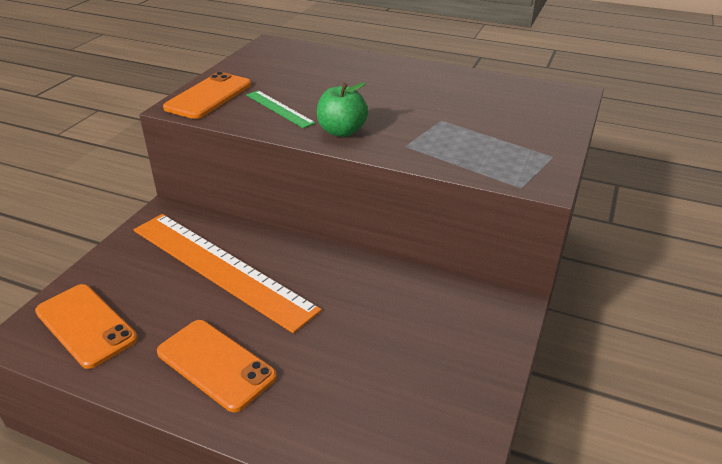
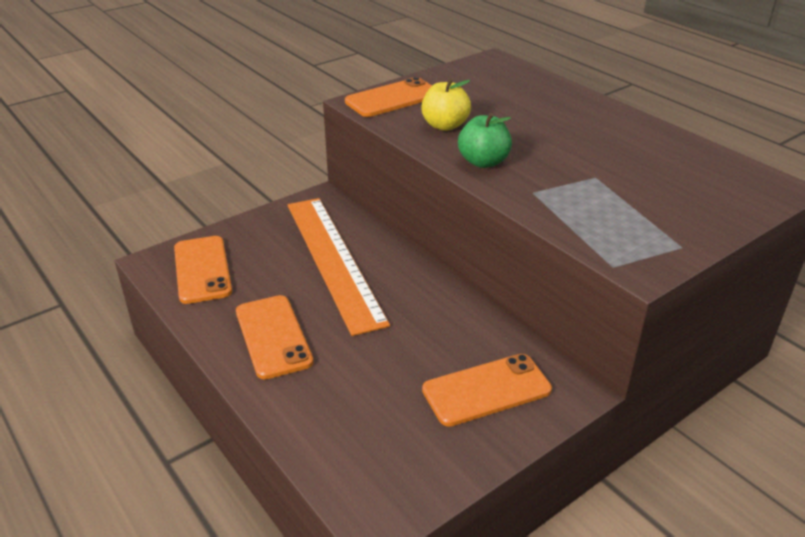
camera: 30 degrees right, 0 degrees up
green ruler [246,91,316,128] -> yellow apple [421,78,471,131]
none -> orange phone [422,354,552,427]

